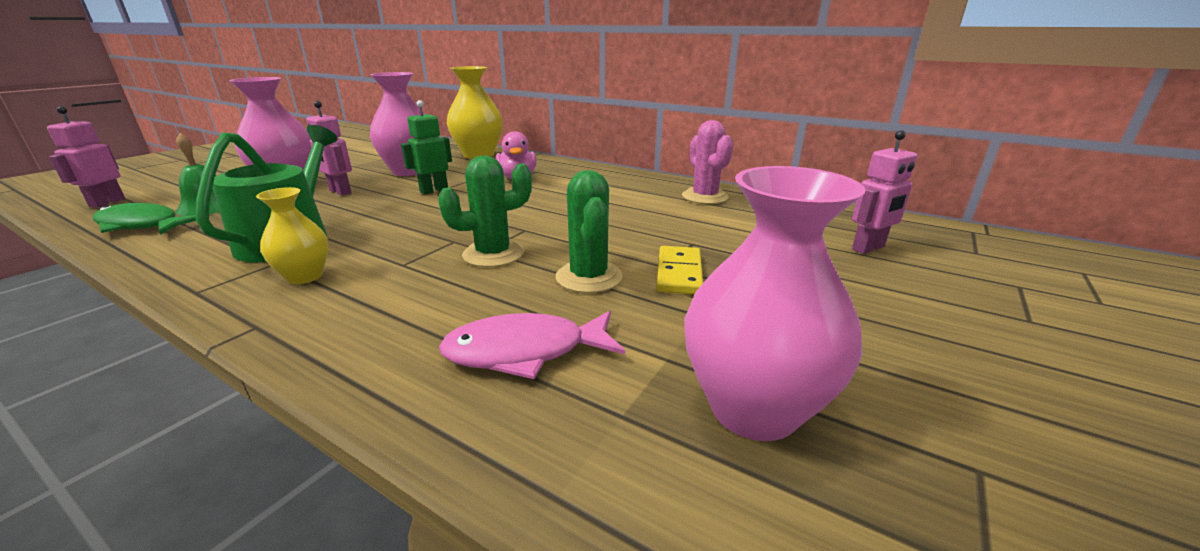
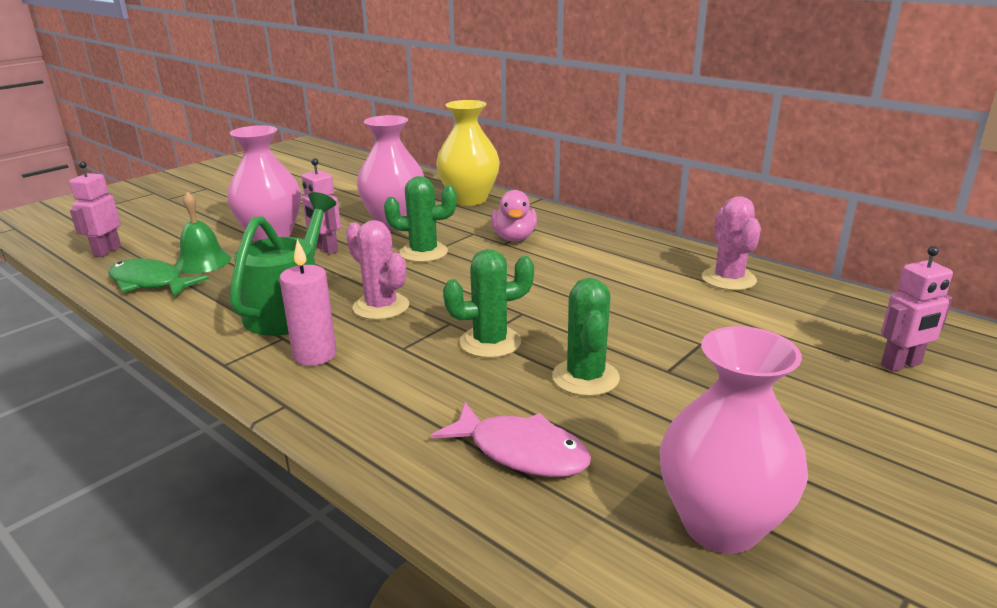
camera: 10 degrees right, 0 degrees up
yellow vase [256,187,329,284] -> pink candle [280,239,337,366]
green robot [401,100,452,195] -> green cactus [384,176,457,262]
pink fish [439,311,625,379] -> pink fish turned 150 degrees counterclockwise [431,402,591,477]
yellow domino [657,246,703,294] -> none
none -> pink cactus [346,220,409,320]

